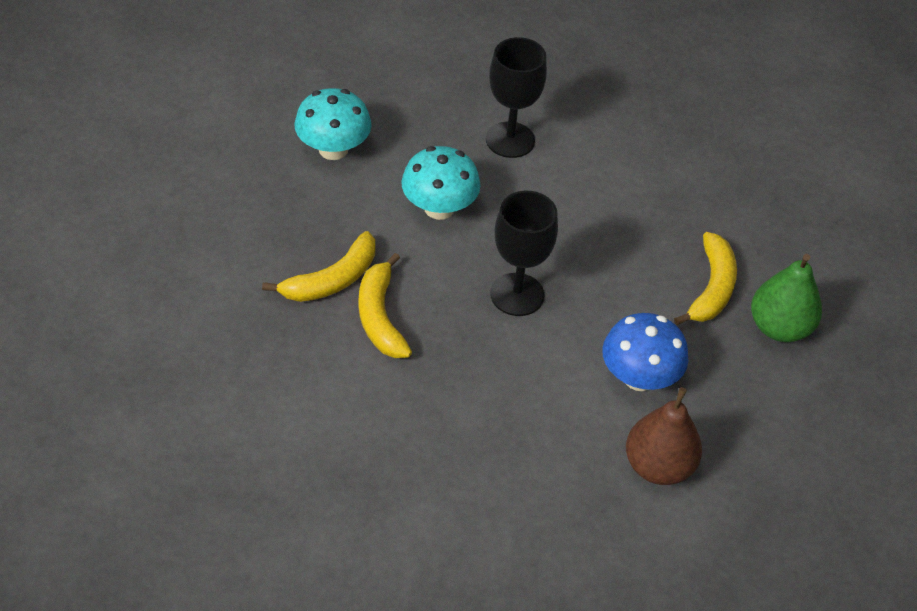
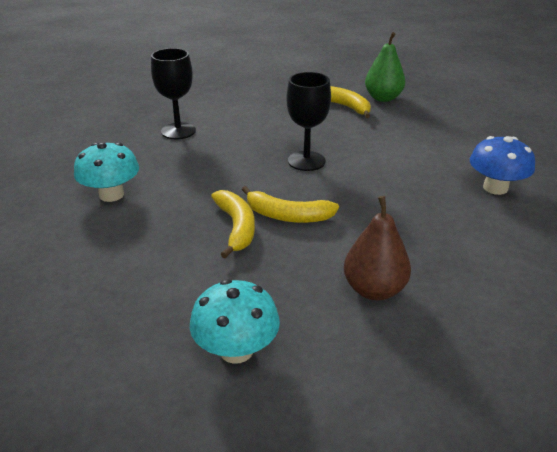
camera: 60 degrees left, 15 degrees down
turquoise mushroom [401,146,481,220] -> turquoise mushroom moved to [190,279,280,364]
blue mushroom [602,313,689,391] -> blue mushroom moved to [470,136,535,195]
brown pear [626,387,702,485] -> brown pear moved to [344,196,411,300]

